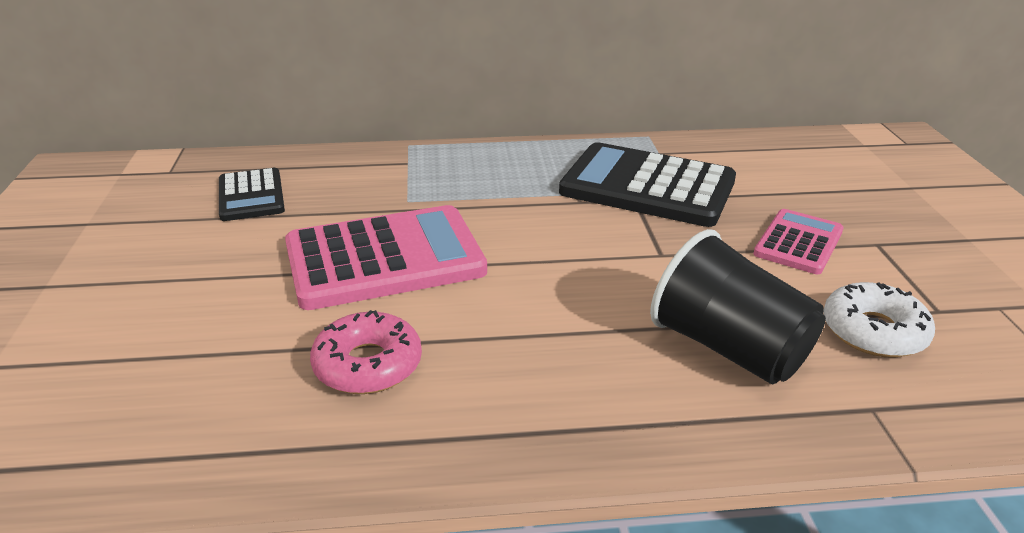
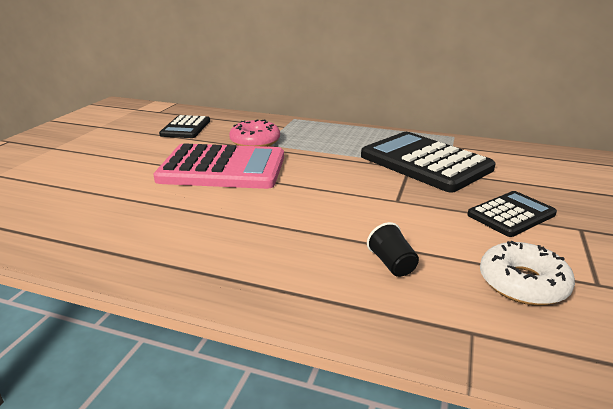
camera: 25 degrees right, 5 degrees down
pink donut [310,310,422,394] -> pink donut moved to [229,119,280,147]
black cup [650,229,826,384] -> black cup [367,222,419,277], size x0.44
pink calculator [753,209,844,274] -> black calculator [467,191,557,237]

